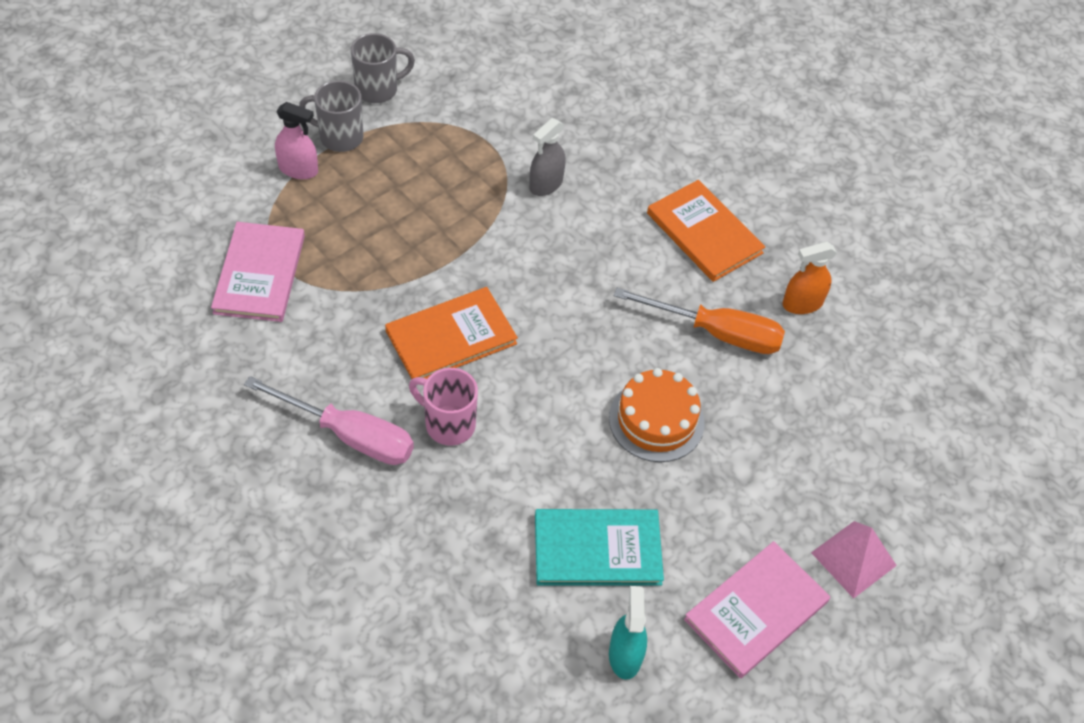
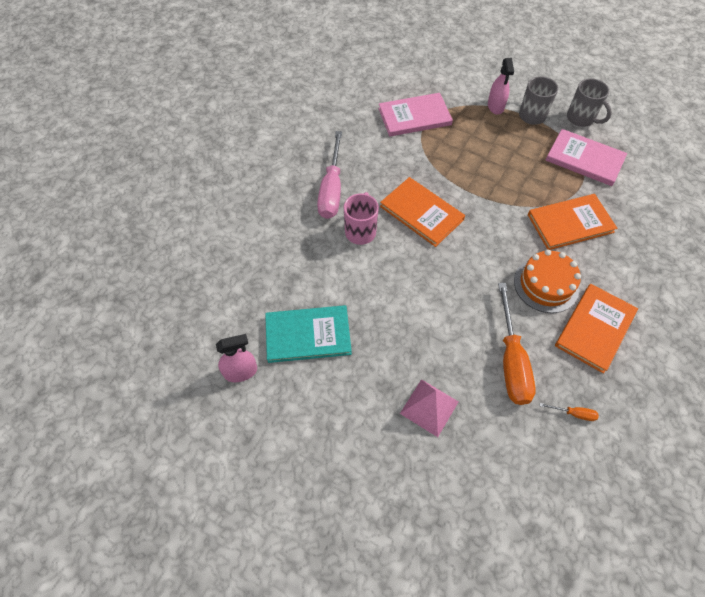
camera: 75 degrees right, 5 degrees up
grey spray bottle [529,118,566,196] -> orange book [528,194,618,250]
turquoise book [535,509,664,586] -> turquoise book turned 75 degrees counterclockwise [265,305,352,363]
orange cake [609,368,704,462] -> orange cake moved to [514,250,581,313]
turquoise spray bottle [609,586,647,680] -> pink spray bottle [216,334,257,382]
pink book [684,541,830,678] -> pink book moved to [546,129,627,186]
orange spray bottle [783,242,837,314] -> orange screwdriver [540,403,599,421]
pink pyramid [811,521,897,599] -> pink pyramid moved to [400,379,459,437]

